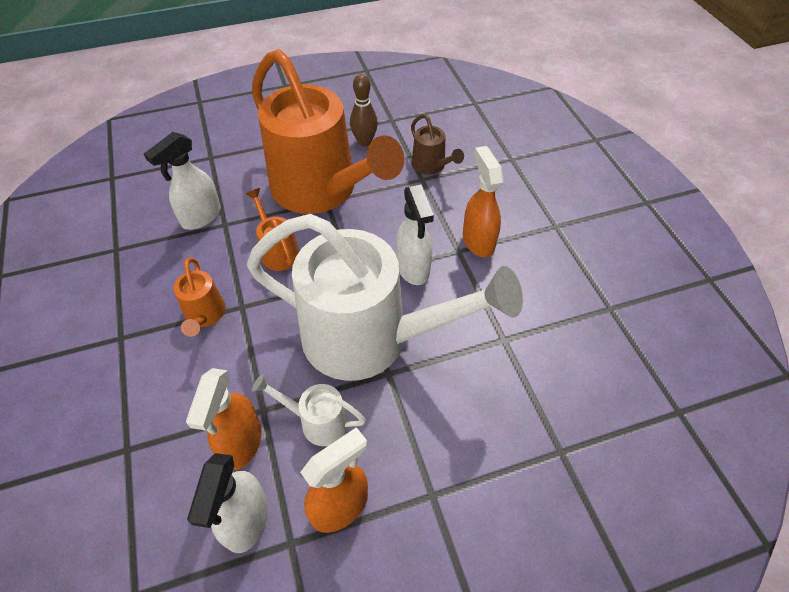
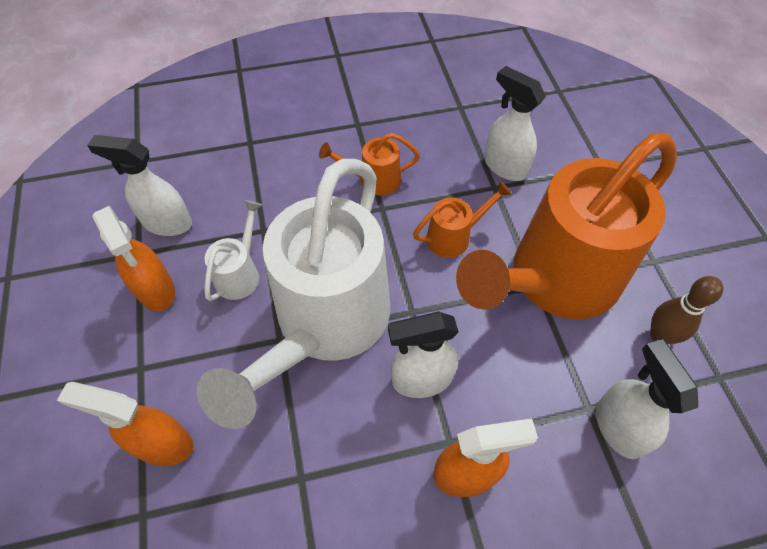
camera: 95 degrees right, 5 degrees up
orange spray bottle [186,368,262,470] -> orange spray bottle moved to [57,382,194,466]
brown watering can [411,114,464,175] -> white spray bottle [596,339,698,459]

